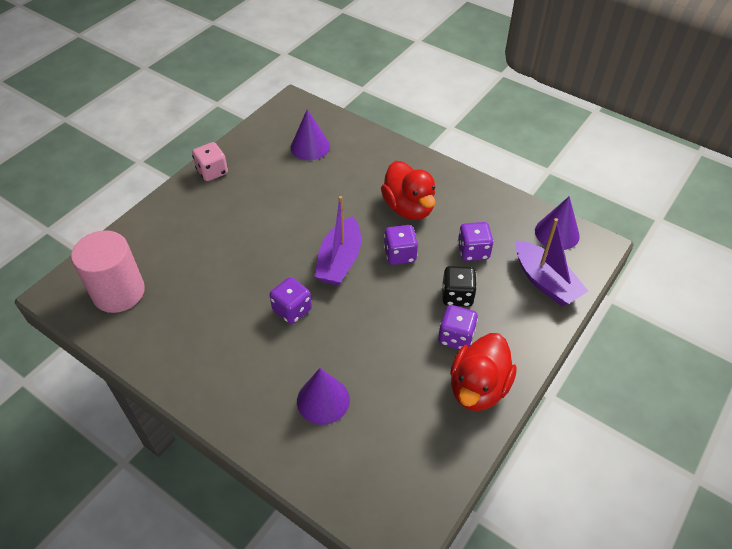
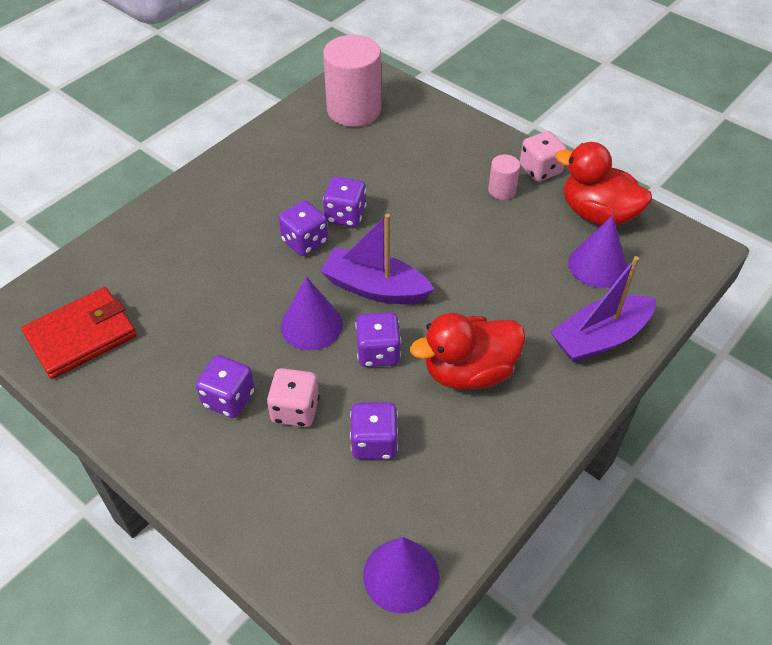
camera: 95 degrees right, 0 degrees up
purple cone [297,368,350,425] -> purple cone moved to [281,276,343,350]
black dice [442,266,477,307] -> pink dice [267,368,320,427]
red duck [450,333,517,411] -> red duck moved to [555,142,652,226]
purple boat [516,218,588,306] -> purple boat moved to [550,256,656,363]
none -> red wallet [21,287,137,379]
none -> purple dice [323,177,366,227]
none -> pink cylinder [488,155,520,200]

